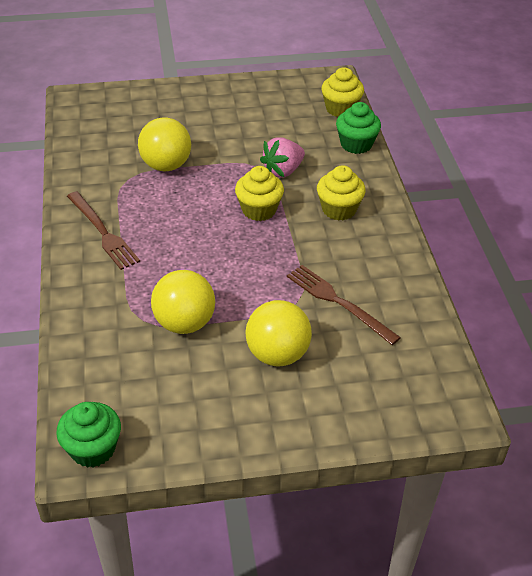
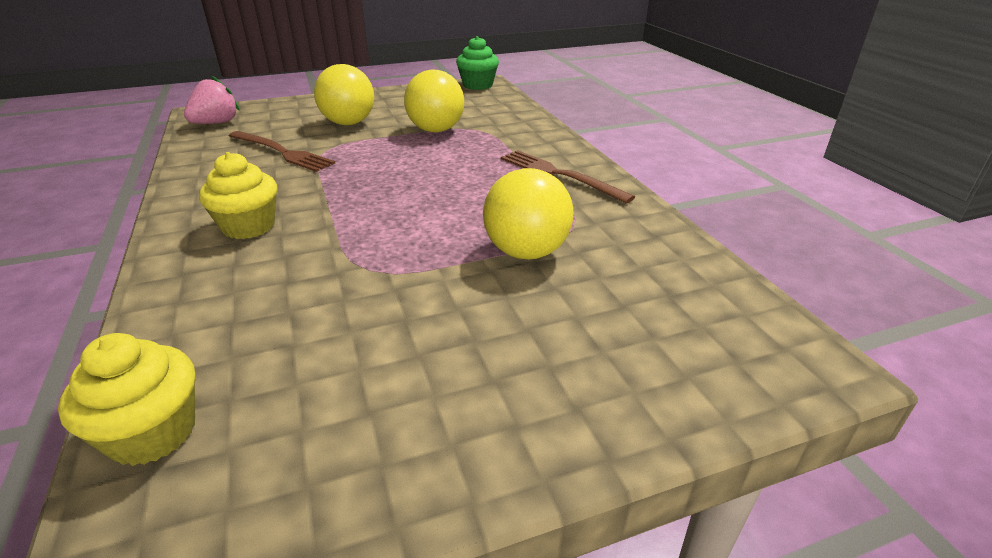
camera: 170 degrees right, 10 degrees down
yellow cupcake [235,166,284,221] -> none
pink strawberry [260,137,305,178] -> pink strawberry moved to [184,76,240,124]
green cupcake [336,102,381,154] -> none

